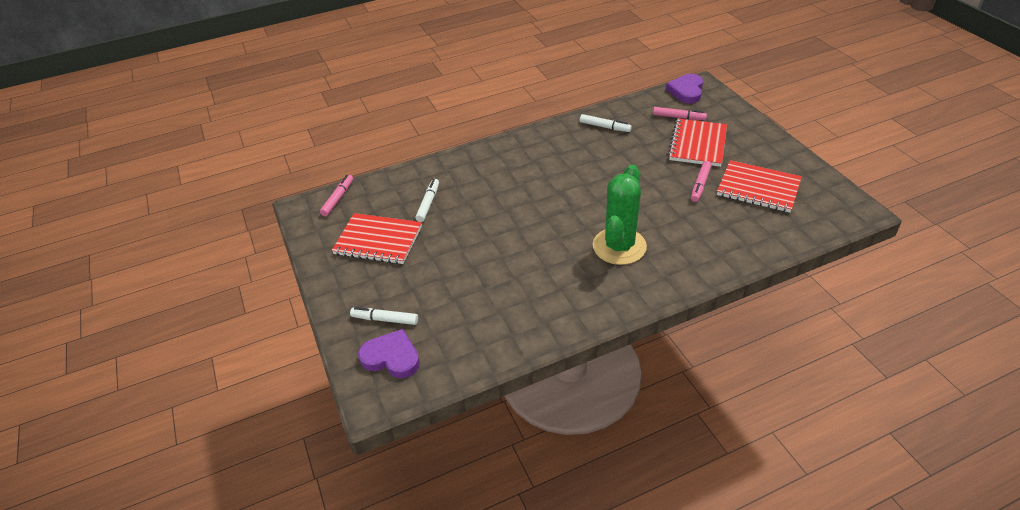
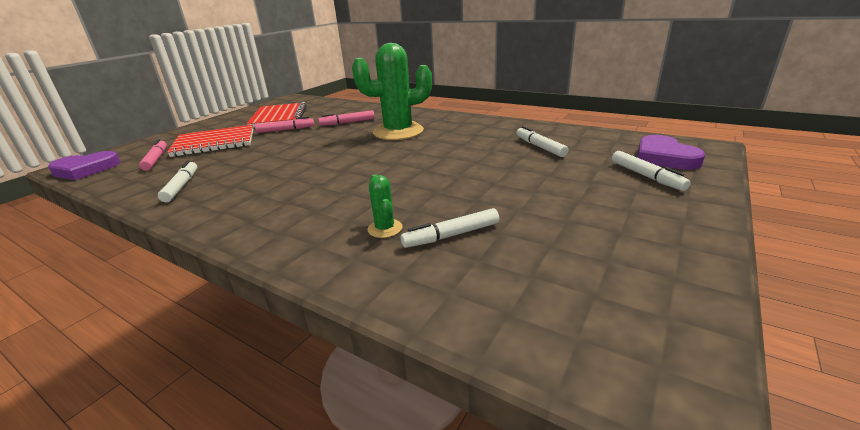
camera: 125 degrees left, 15 degrees down
pink marker [320,175,353,216] -> pink marker moved to [318,110,375,126]
red notebook [332,213,422,264] -> none
none -> green cactus [368,174,403,238]
none -> white marker [516,126,569,157]

